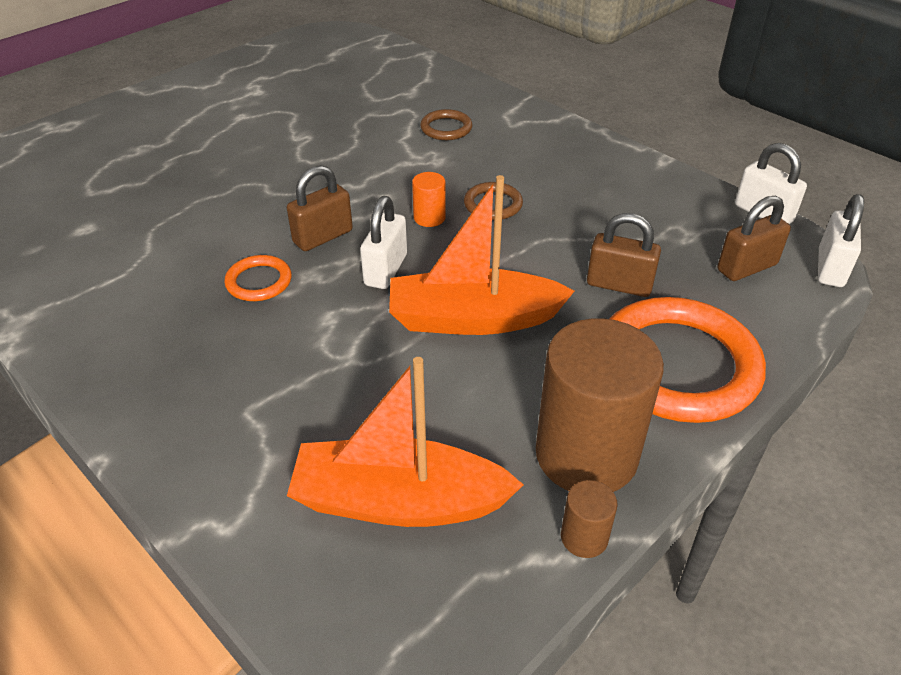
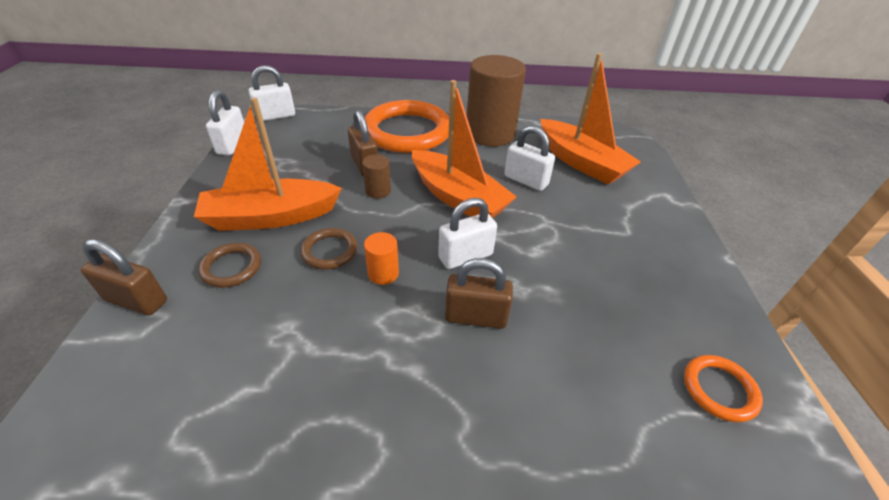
camera: 135 degrees left, 0 degrees up
orange ring [224,255,292,301] -> orange ring moved to [684,355,763,422]
brown ring [420,109,472,140] -> brown ring moved to [198,243,261,288]
brown cylinder [561,480,618,558] -> brown cylinder moved to [362,154,391,199]
brown padlock [717,195,791,281] -> brown padlock moved to [81,239,167,316]
none -> orange boat [194,98,342,231]
none -> white padlock [504,126,555,191]

